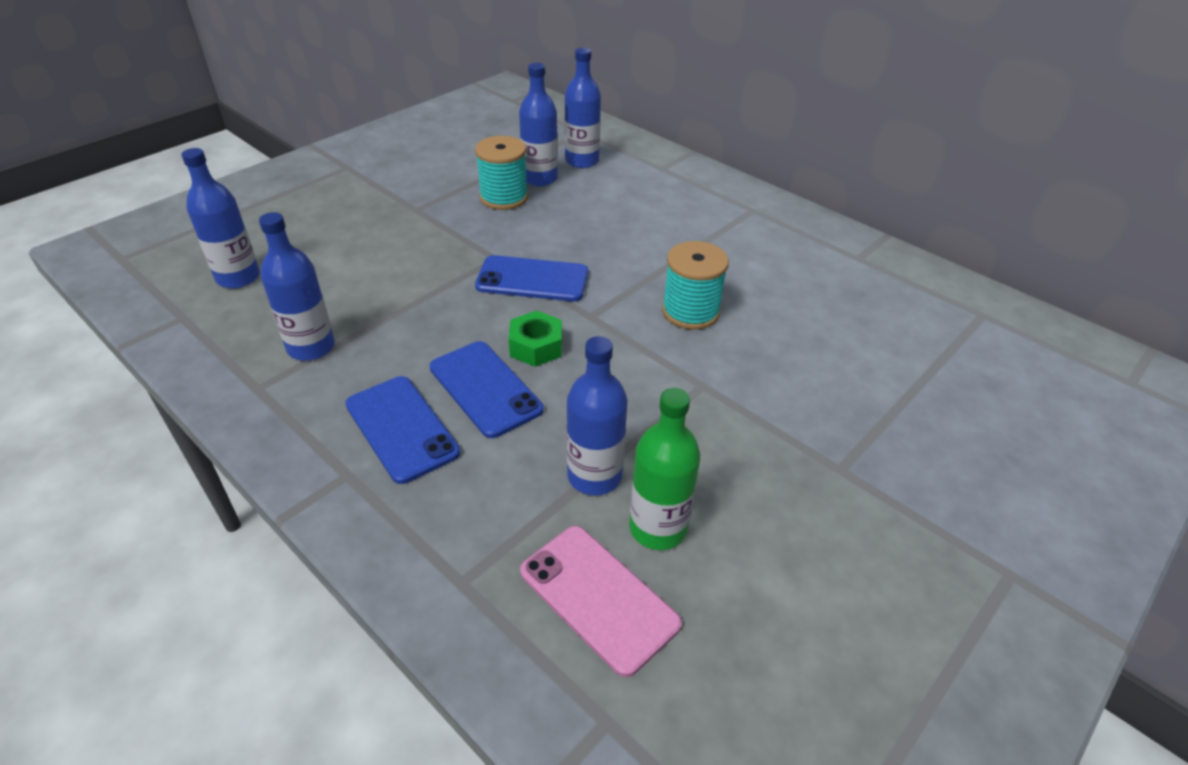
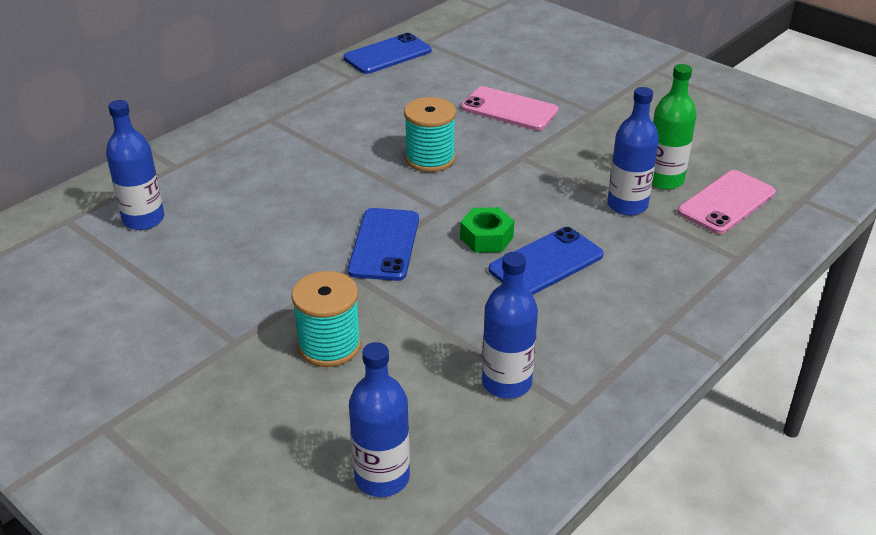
camera: 90 degrees left, 5 degrees down
blue phone [345,376,460,484] -> blue phone moved to [344,33,432,74]
turquoise spool [475,136,528,210] -> turquoise spool moved to [291,271,361,367]
blue bottle [519,63,558,186] -> none
none -> pink phone [461,86,559,131]

